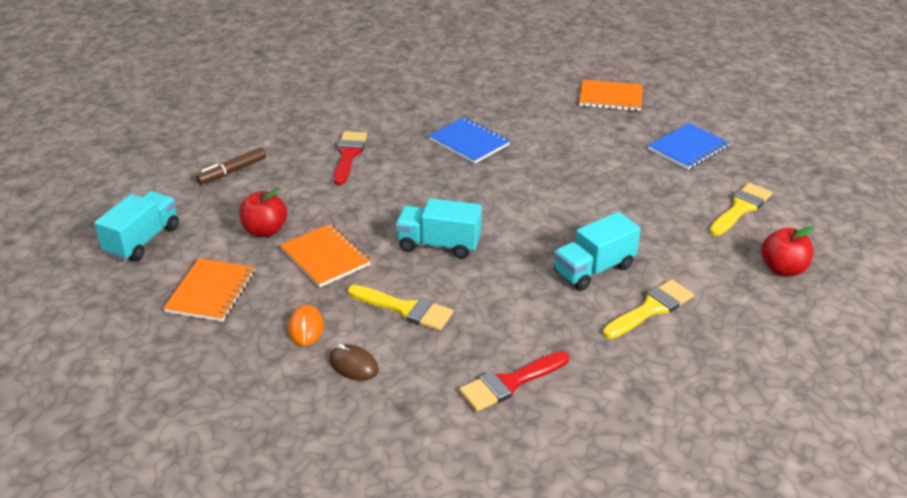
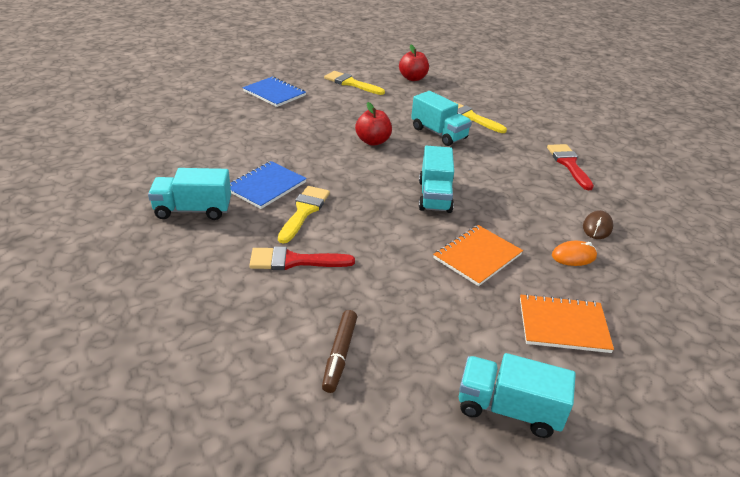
camera: 100 degrees left, 0 degrees up
brown marker [196,147,266,185] -> brown marker turned 60 degrees clockwise [322,310,357,393]
red apple [239,188,287,237] -> red apple moved to [355,102,392,146]
yellow brush [348,285,453,331] -> yellow brush moved to [278,186,330,244]
red brush [459,351,569,412] -> red brush turned 150 degrees counterclockwise [547,144,594,190]
orange notebook [579,80,643,111] -> none
none -> turquoise truck [148,168,231,220]

